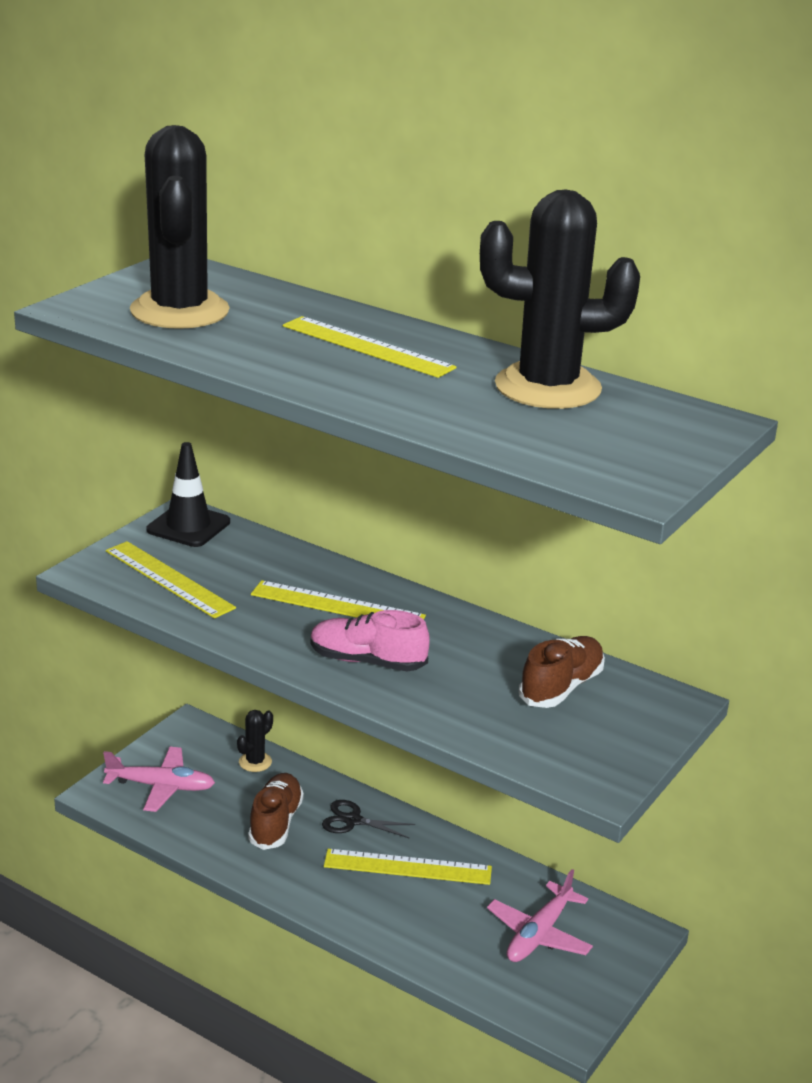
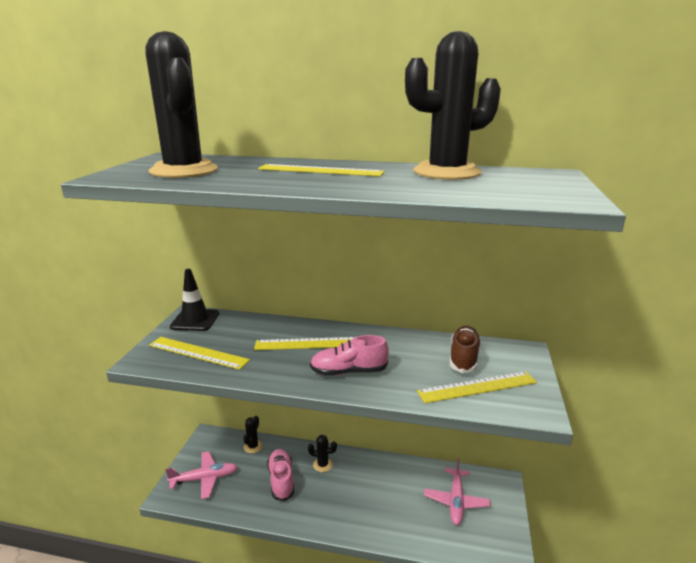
camera: 20 degrees left, 5 degrees down
brown shoe [248,773,304,850] -> pink shoe [267,449,294,501]
black scissors [322,800,415,839] -> black cactus [308,435,337,472]
yellow ruler [324,849,492,885] -> yellow ruler moved to [417,371,537,403]

